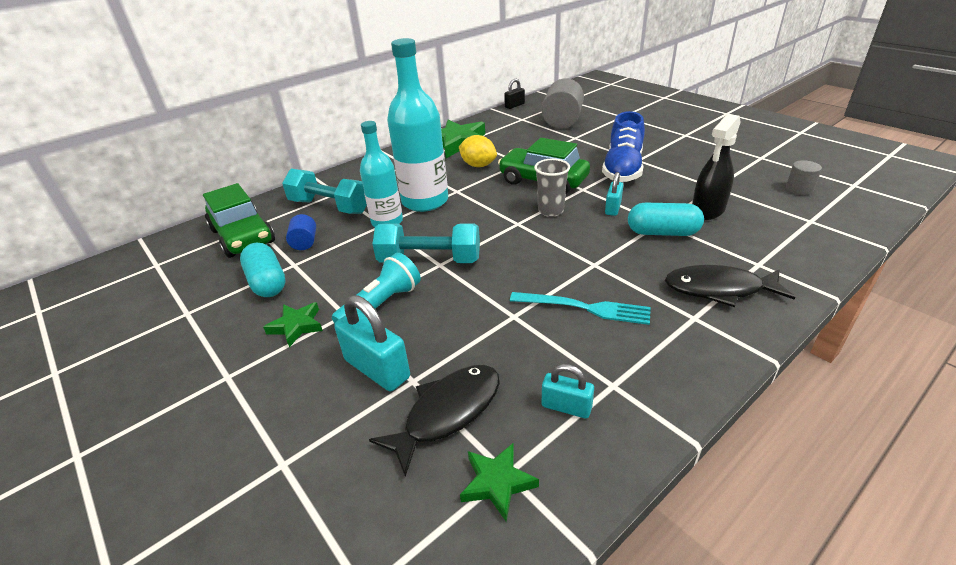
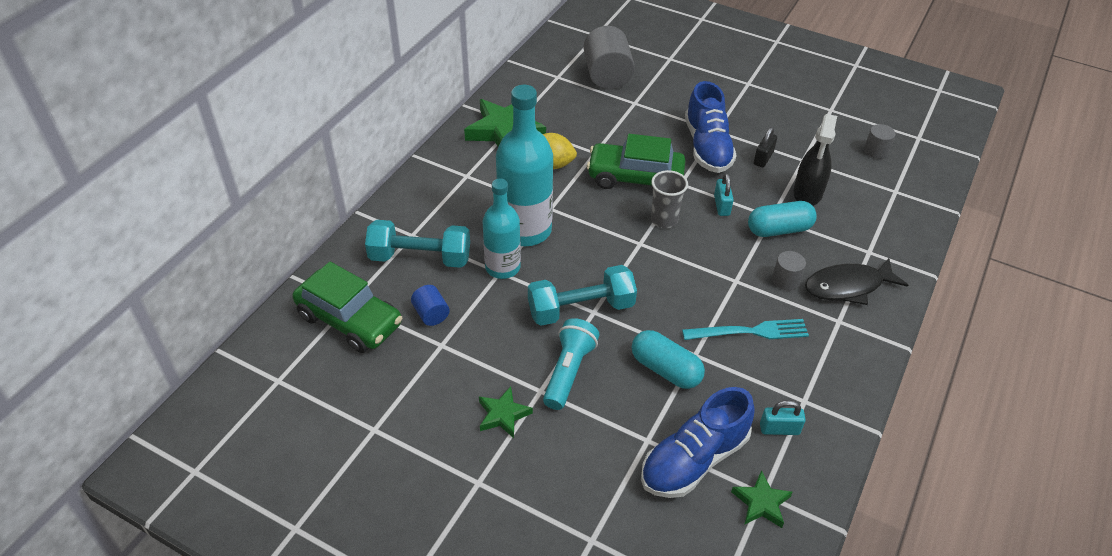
camera: 25 degrees left, 10 degrees up
turquoise capsule [240,243,286,297] -> turquoise capsule moved to [632,330,705,389]
turquoise padlock [334,295,410,391] -> none
black fish [369,365,500,477] -> blue shoe [641,387,755,498]
black padlock [504,79,525,109] -> black padlock moved to [754,127,777,167]
none -> grey cylinder [772,251,806,290]

